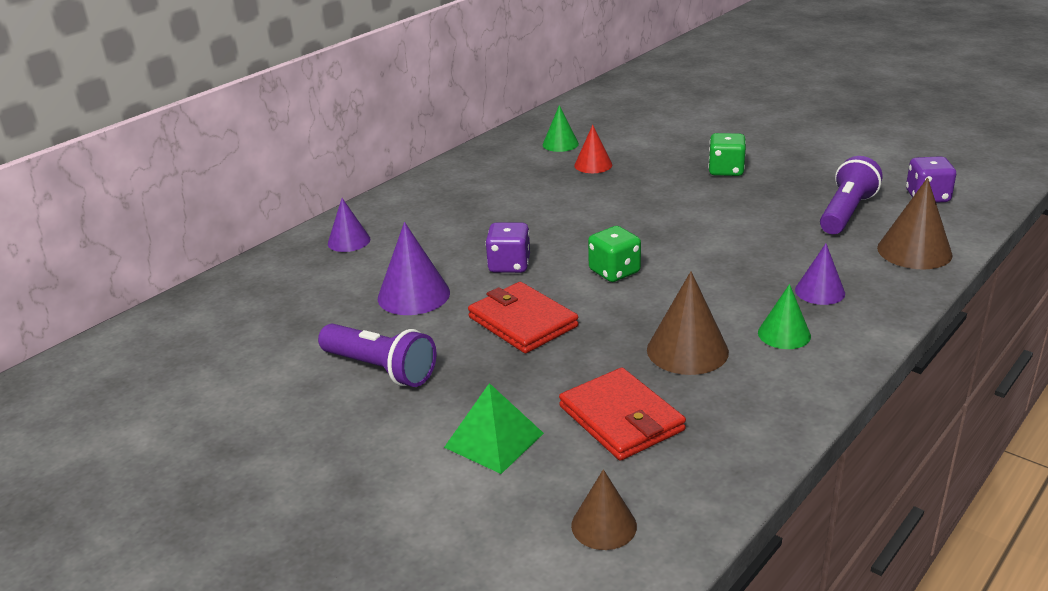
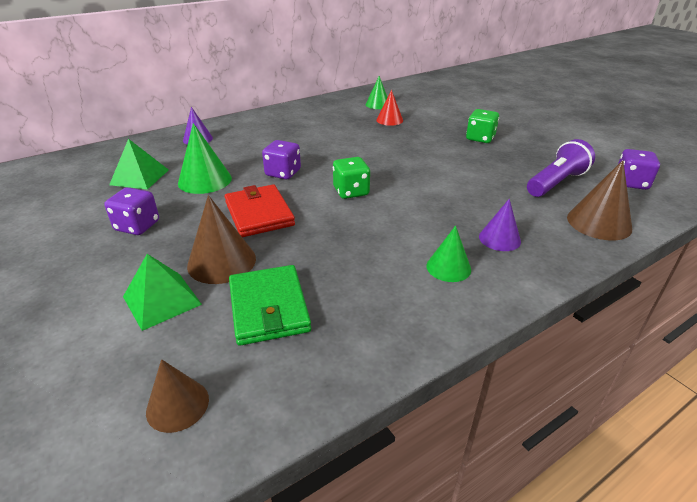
camera: 15 degrees right, 5 degrees up
purple flashlight [318,324,437,387] -> purple dice [104,187,159,235]
purple cone [378,222,450,315] -> green cone [178,123,232,194]
red wallet [559,368,686,461] -> green wallet [229,265,311,346]
brown cone [647,271,729,375] -> brown cone moved to [187,195,256,284]
none -> green pyramid [109,139,169,189]

